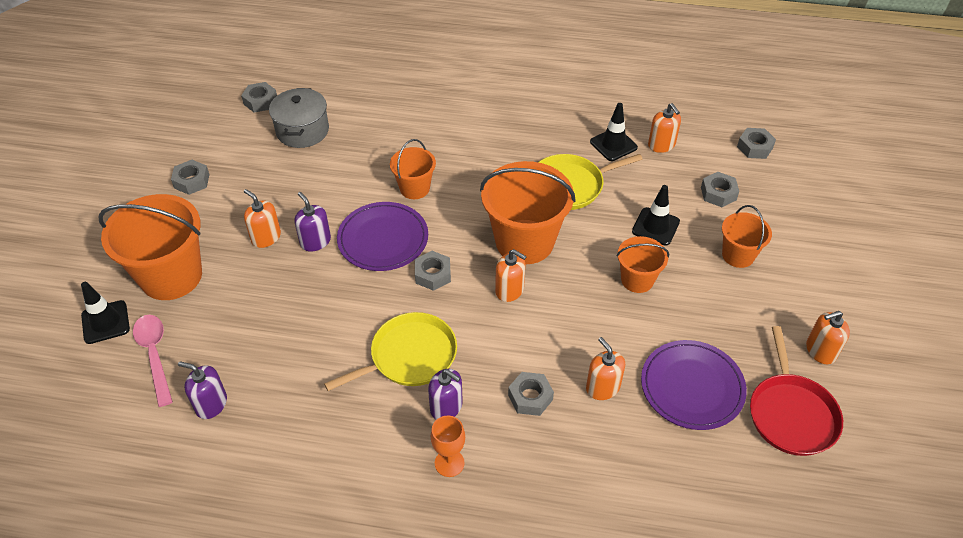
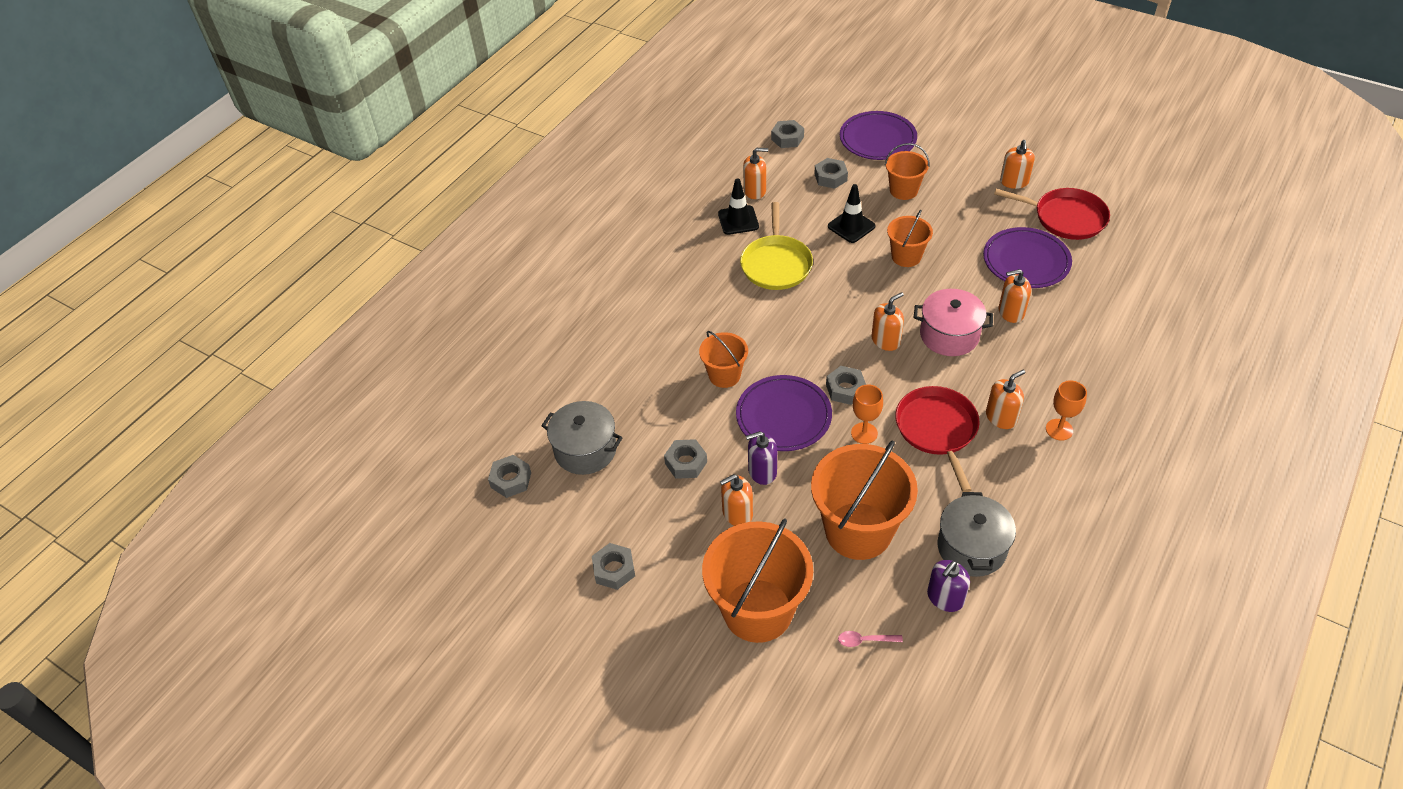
camera: 65 degrees left, 0 degrees up
black traffic cone [81,282,130,344] -> none
pink spoon [133,315,173,407] -> pink spoon [838,631,903,647], size x0.53
yellow pan [324,312,457,391] -> red pan [895,386,979,492]
purple soap dispenser [428,369,463,420] -> orange soap dispenser [986,370,1025,429]
orange bucket [480,161,576,264] -> orange bucket moved to [811,440,918,560]
grey nut [508,372,554,416] -> grey nut moved to [664,439,707,479]
none -> purple plate [840,111,917,160]
none -> orange goblet [851,385,883,444]
none -> pink pot [914,289,993,356]
none -> grey pot [938,492,1016,577]

